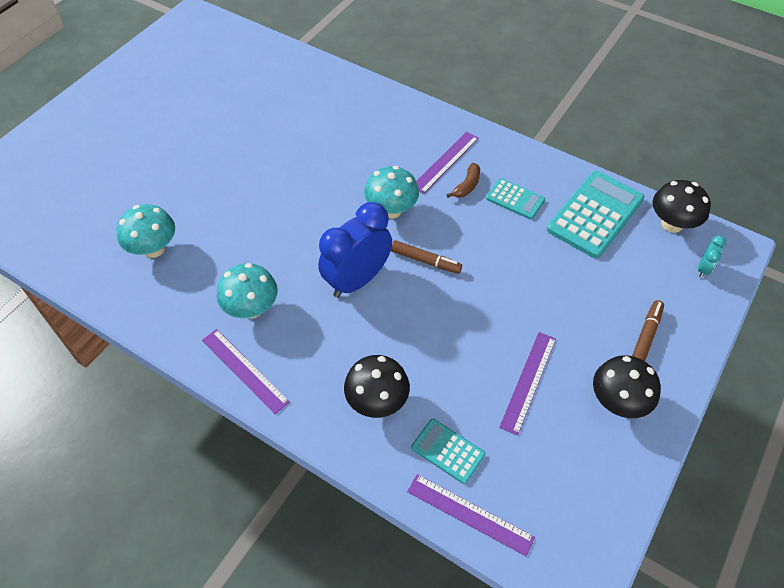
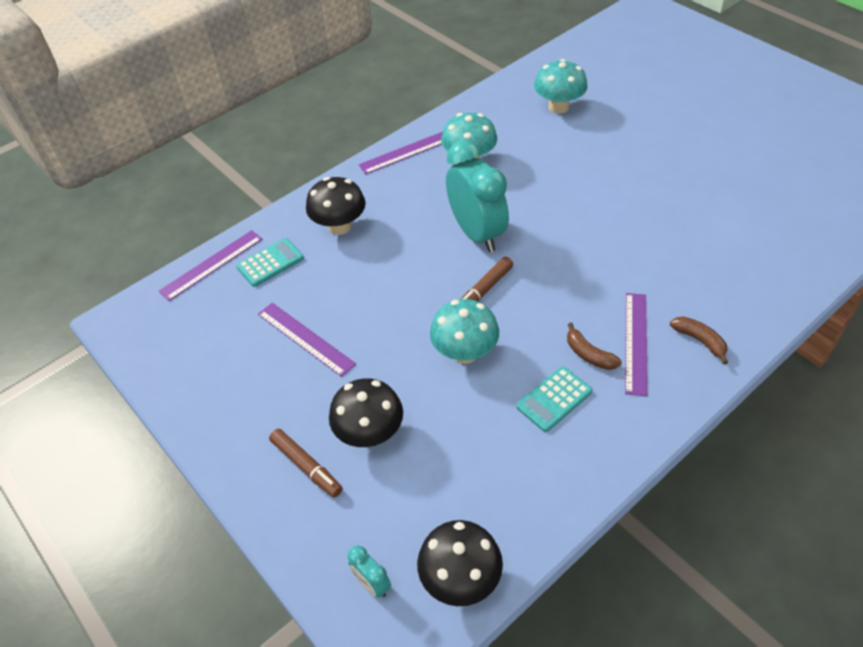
camera: 110 degrees right, 5 degrees down
blue clock [318,202,392,298] -> turquoise clock [446,140,509,252]
turquoise mushroom [364,166,419,218] -> turquoise mushroom moved to [430,299,499,364]
purple ruler [416,132,479,194] -> purple ruler turned 45 degrees clockwise [625,293,648,396]
turquoise calculator [547,171,644,258] -> none
black mushroom [593,355,661,418] -> black mushroom moved to [329,378,403,447]
none -> brown banana [670,317,728,364]

